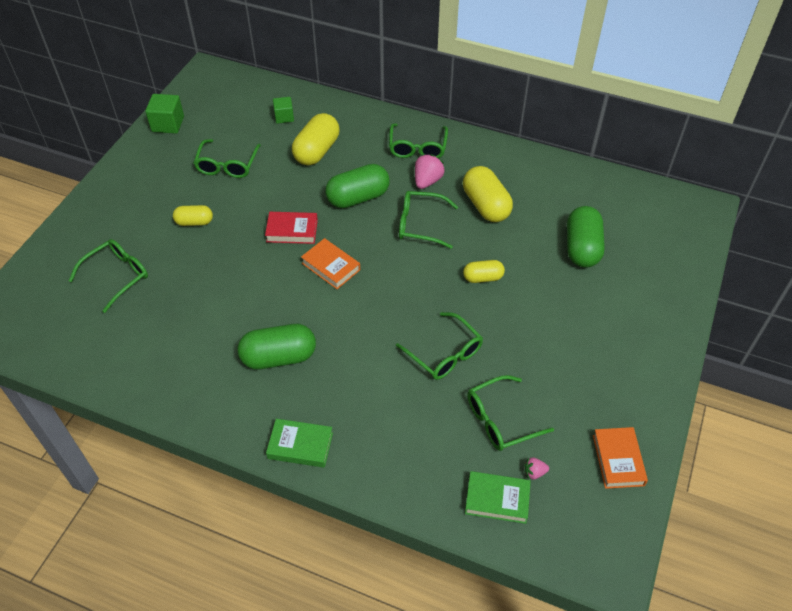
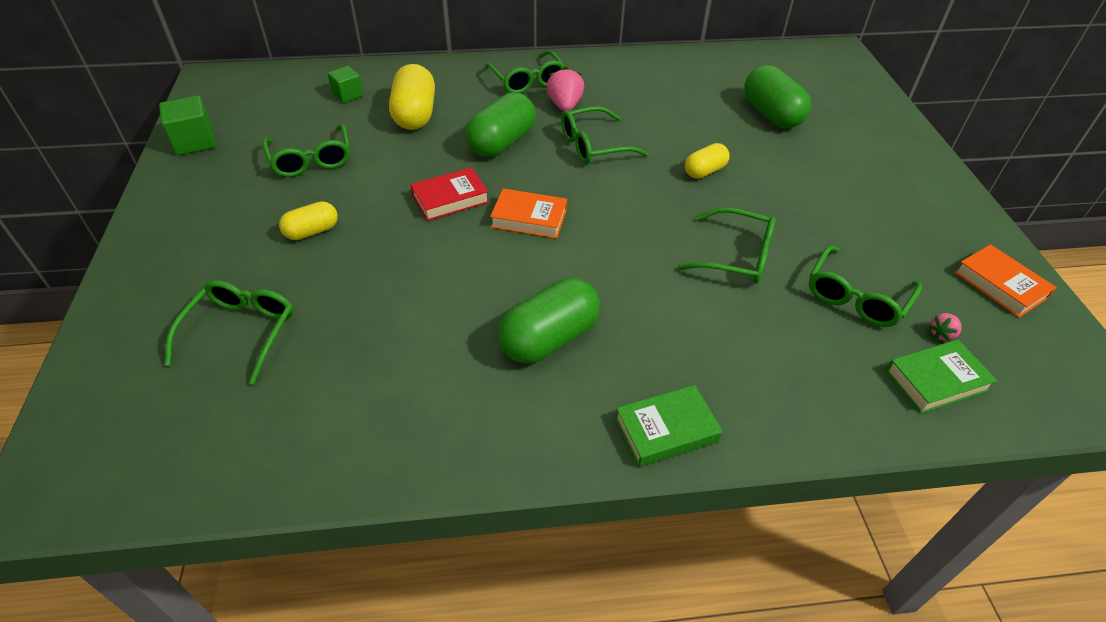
camera: 30 degrees left, 5 degrees down
yellow capsule [463,166,513,222] -> none

